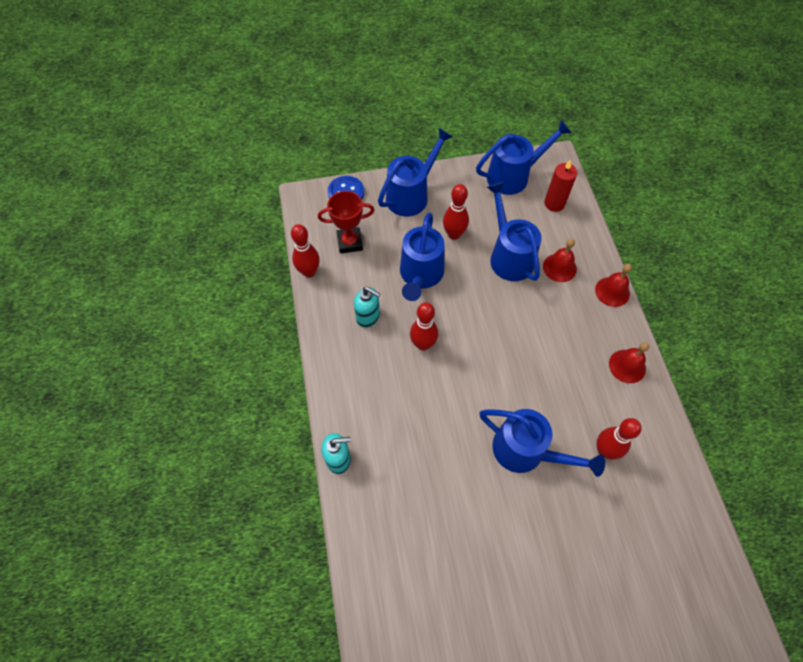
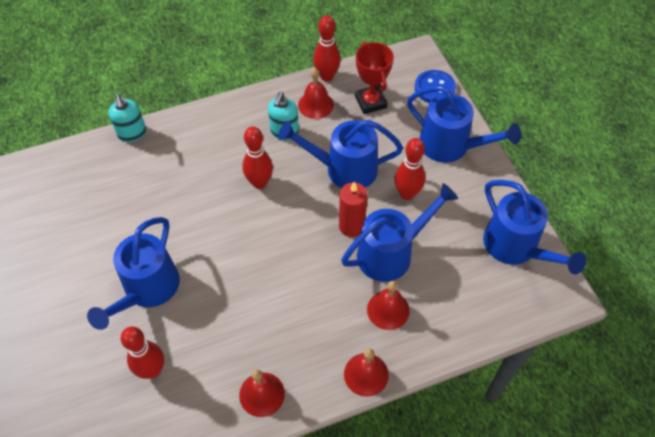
camera: 80 degrees right, 5 degrees down
red candle [544,159,577,212] -> red candle moved to [339,182,368,237]
none -> red bell [298,68,334,119]

